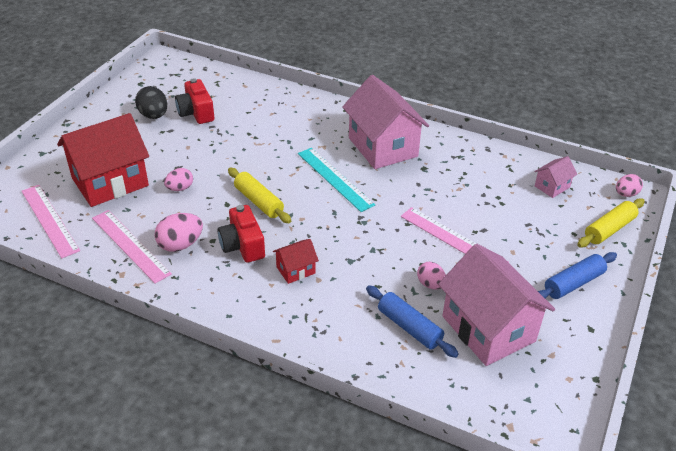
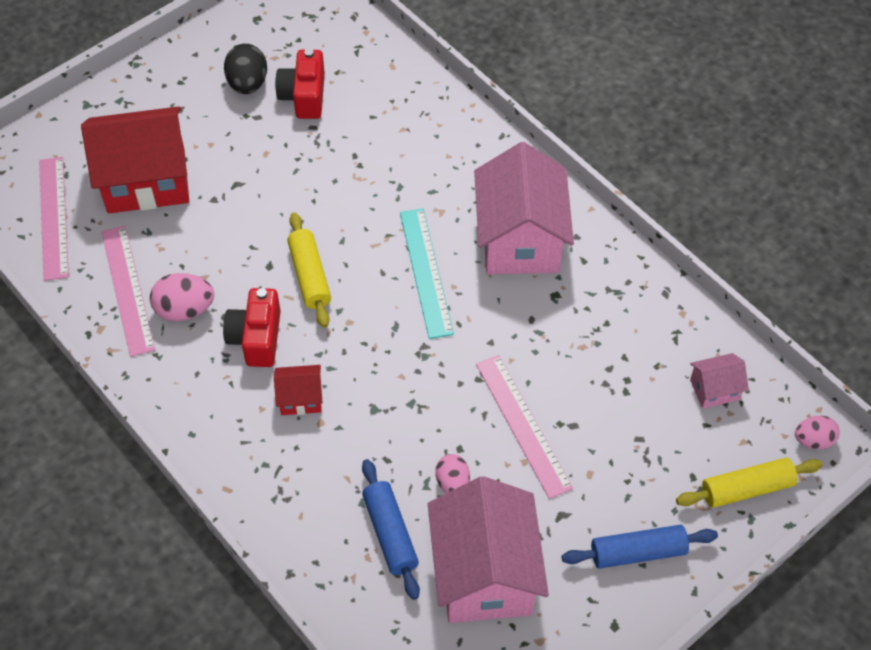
camera: 25 degrees right, 15 degrees up
pink egg [164,168,193,191] -> none

